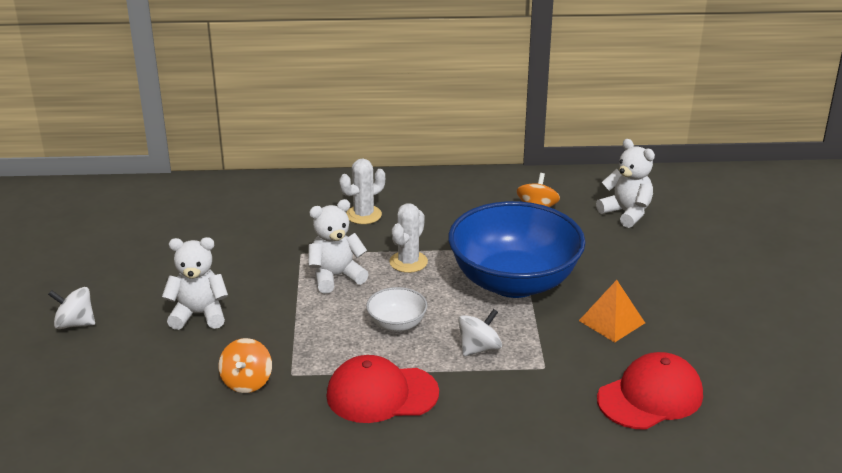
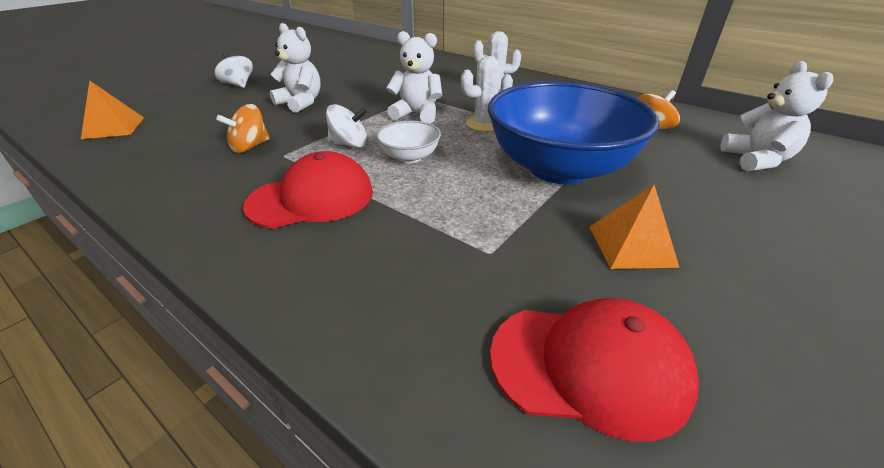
camera: 40 degrees right, 5 degrees up
red cap [326,355,439,423] -> red cap turned 120 degrees clockwise [243,151,373,228]
white spinning top [458,309,502,356] -> white spinning top moved to [326,104,368,148]
none -> orange pyramid [81,80,144,139]

